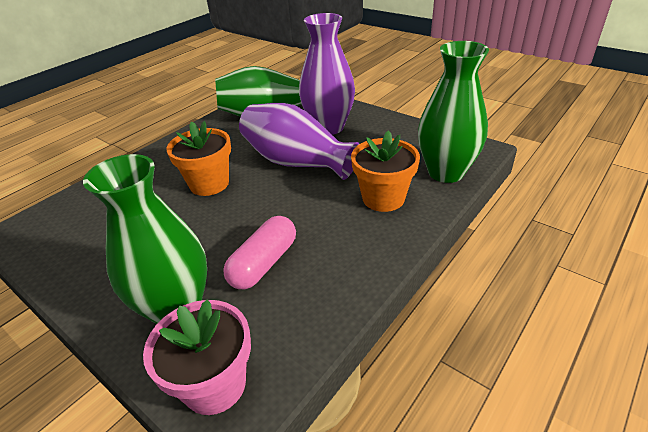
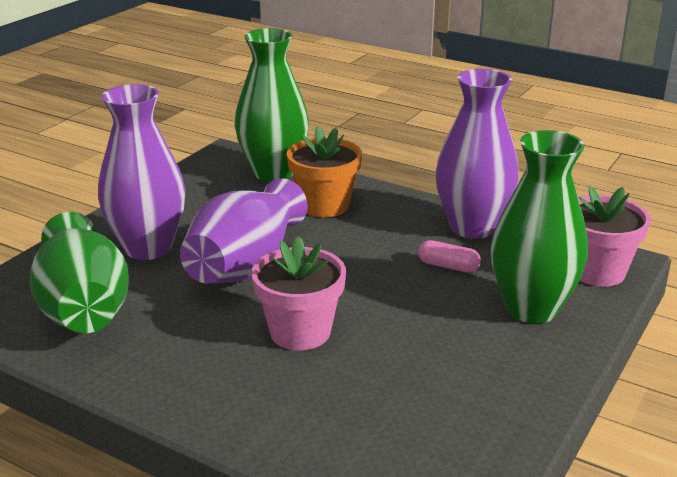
camera: 100 degrees left, 10 degrees down
orange flower pot [166,121,231,196] -> pink flower pot [251,236,346,350]
pink capsule [223,216,296,289] -> pink capsule [418,240,481,273], size x0.61
none -> purple vase [435,69,519,239]

